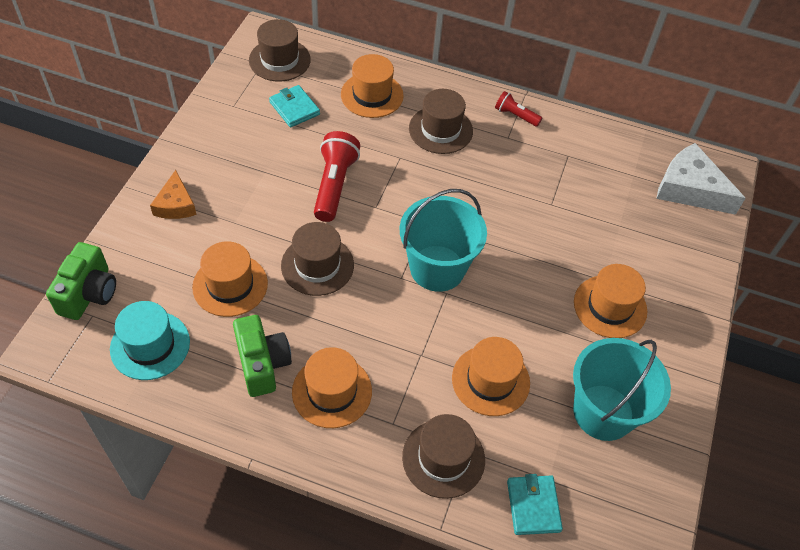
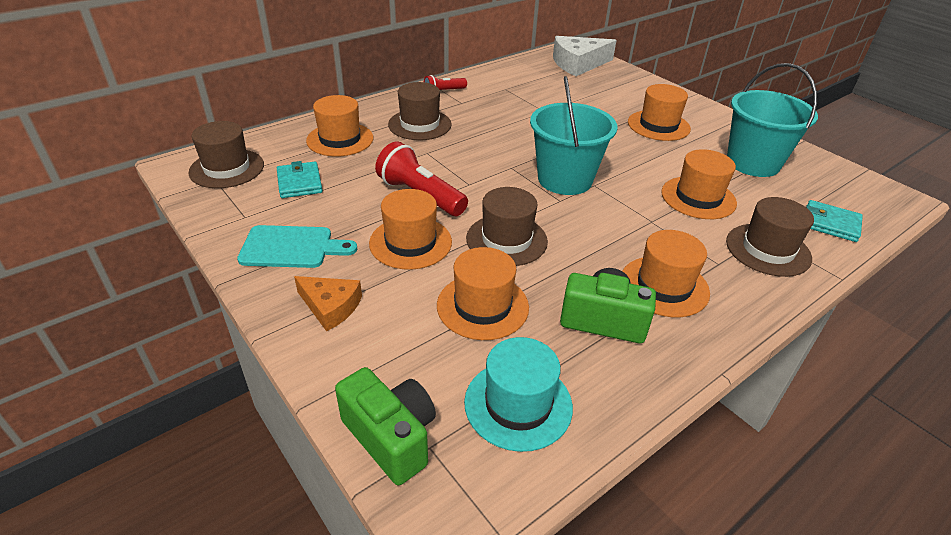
camera: 55 degrees left, 15 degrees down
turquoise wallet [269,85,320,127] -> turquoise wallet turned 75 degrees clockwise [277,161,323,198]
none -> turquoise cutting board [237,225,357,268]
none -> orange hat [369,189,452,270]

